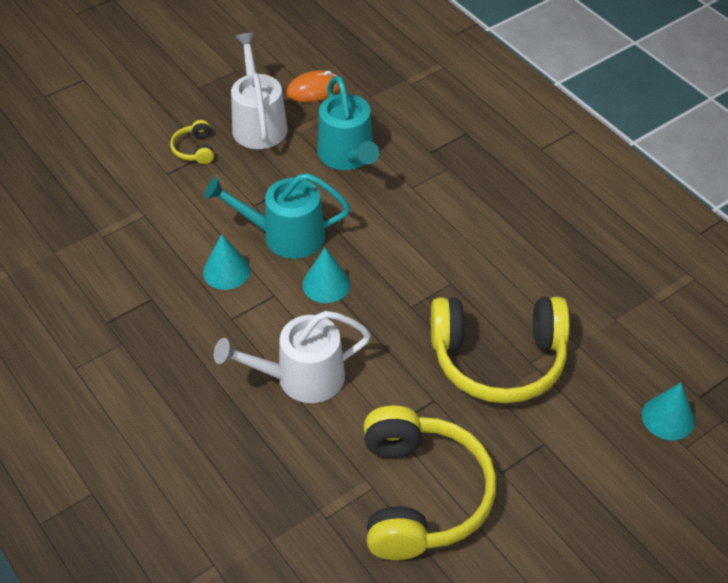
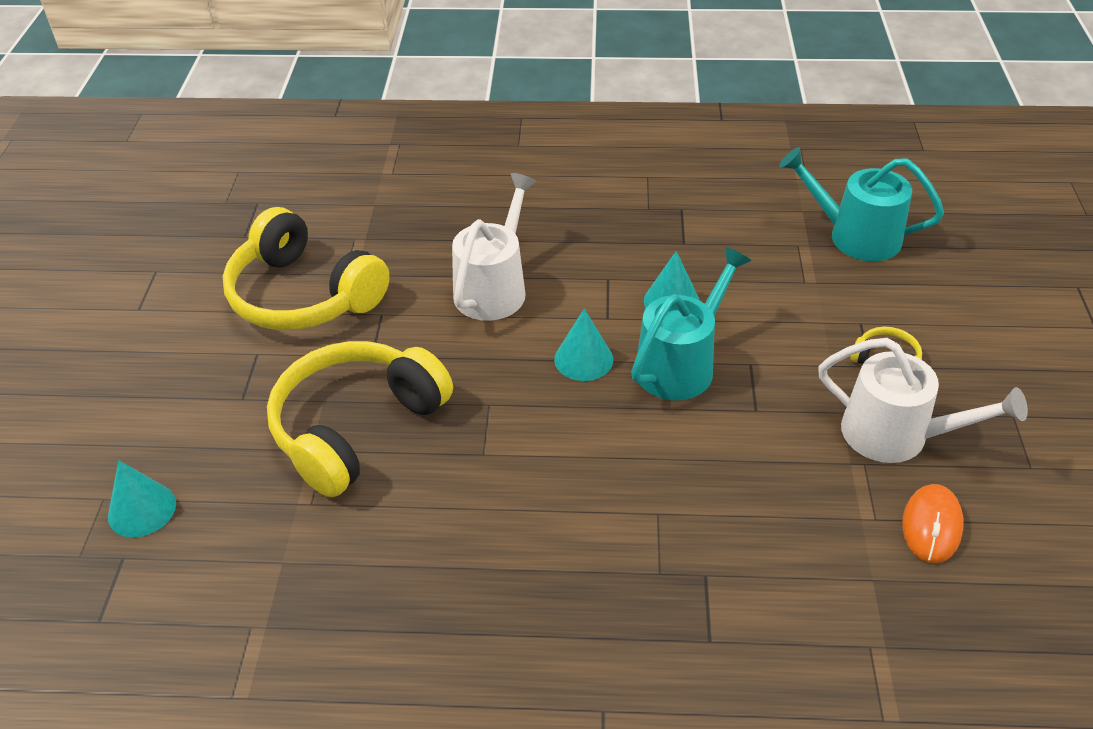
camera: 130 degrees right, 5 degrees down
turquoise watering can [317,75,379,170] -> turquoise watering can moved to [779,147,944,261]

